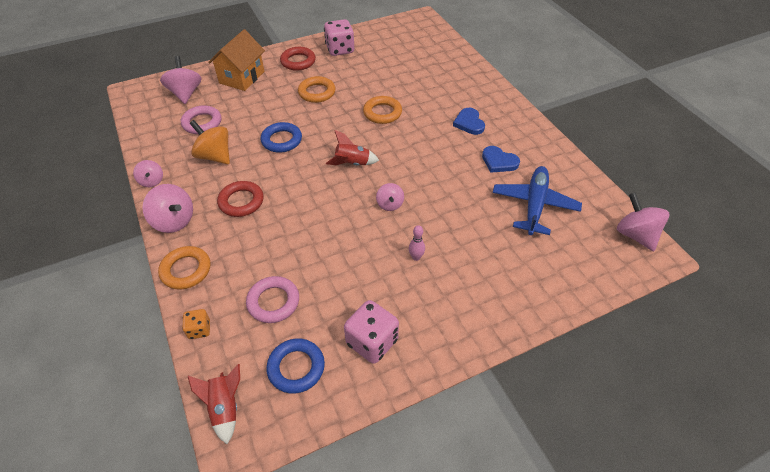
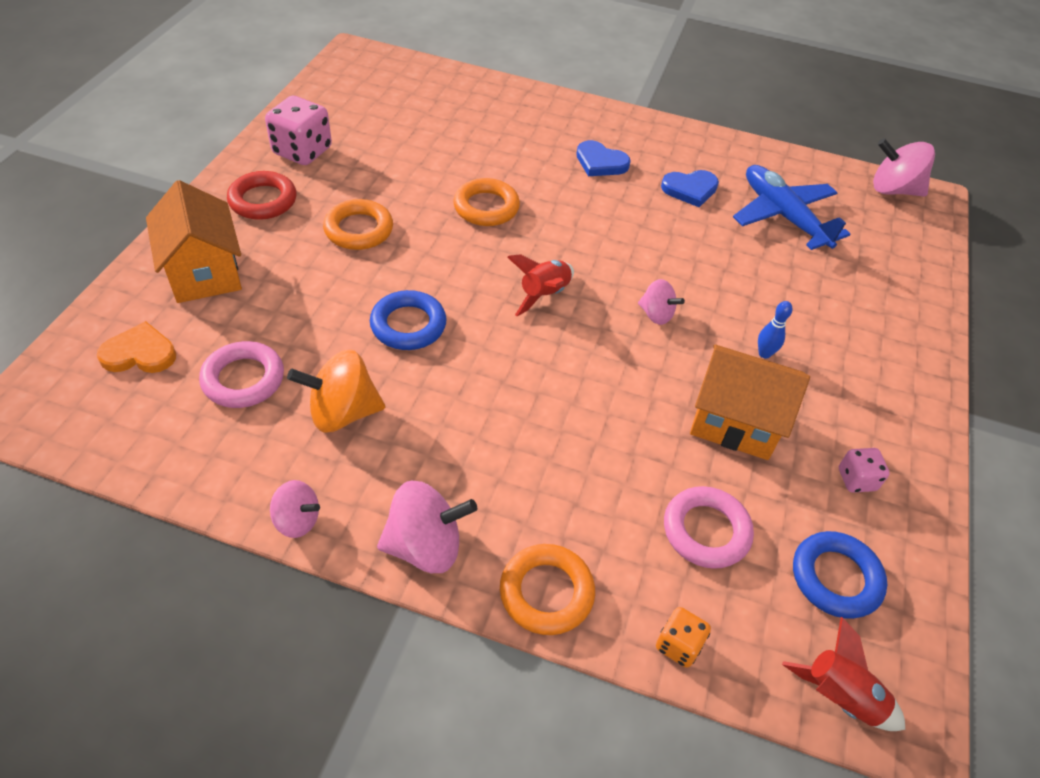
camera: 50 degrees left, 0 degrees up
pink spinning top [160,56,201,104] -> orange heart [97,321,176,373]
red ring [217,181,264,217] -> none
pink dice [344,300,399,364] -> pink dice [839,448,890,493], size x0.55
pink bowling pin [409,225,425,261] -> blue bowling pin [758,301,792,359]
none -> orange house [690,344,810,460]

